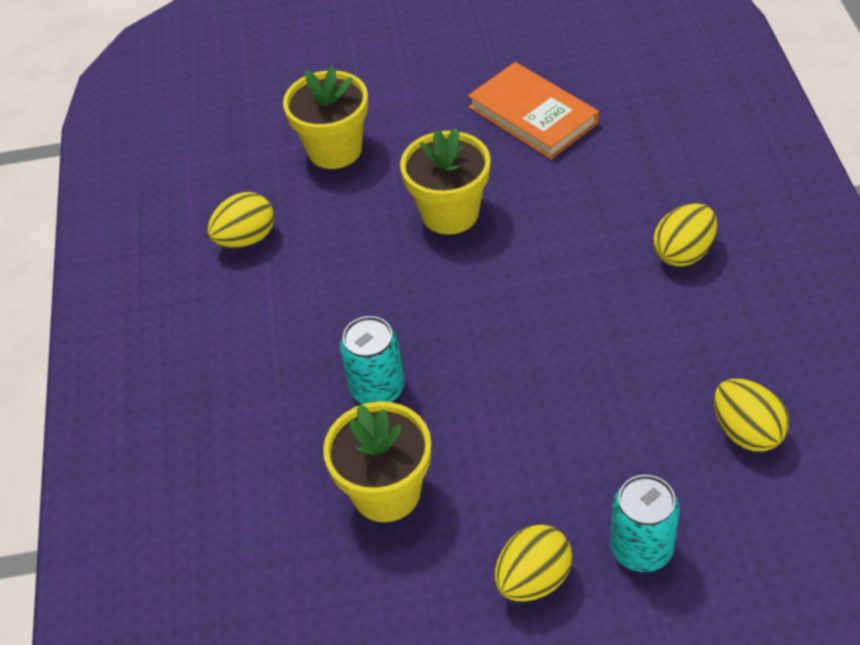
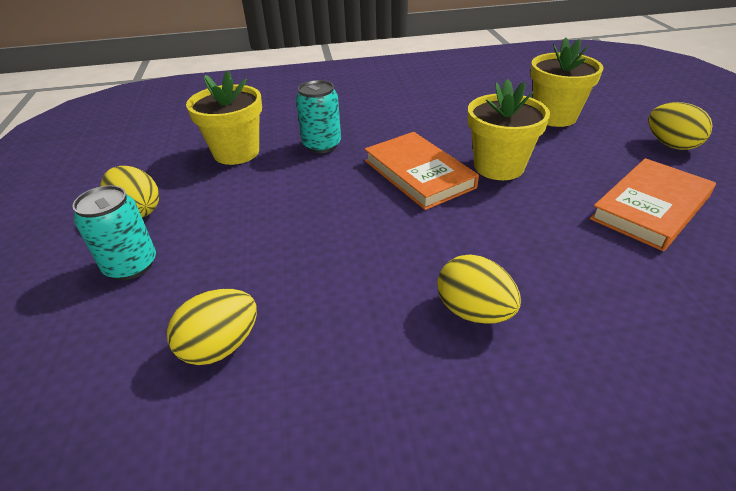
camera: 85 degrees right, 10 degrees down
yellow egg [208,192,274,248] -> yellow egg moved to [648,102,713,150]
none -> orange book [364,132,479,210]

